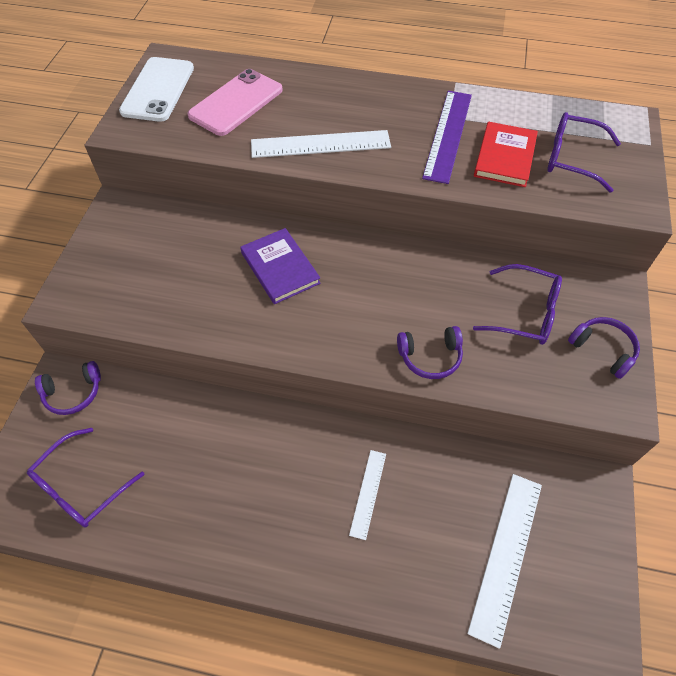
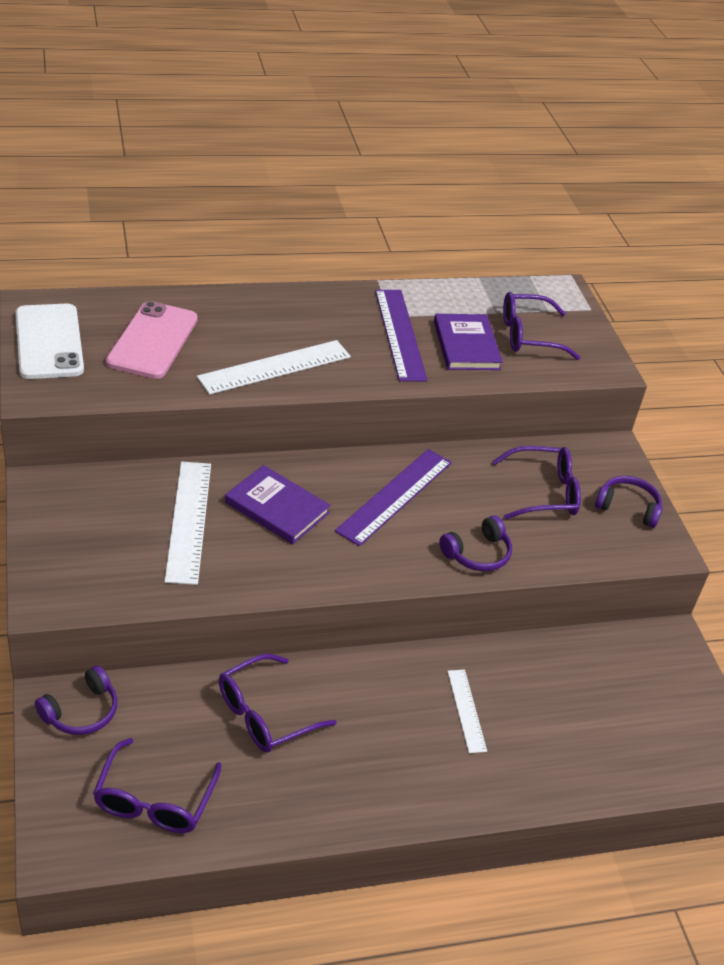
camera: 30 degrees left, 15 degrees down
white ruler [467,474,542,649] -> white ruler moved to [164,462,211,585]
red book [474,122,538,187] -> purple book [434,314,503,370]
none -> purple glasses [219,654,336,753]
none -> purple ruler [335,449,452,546]

